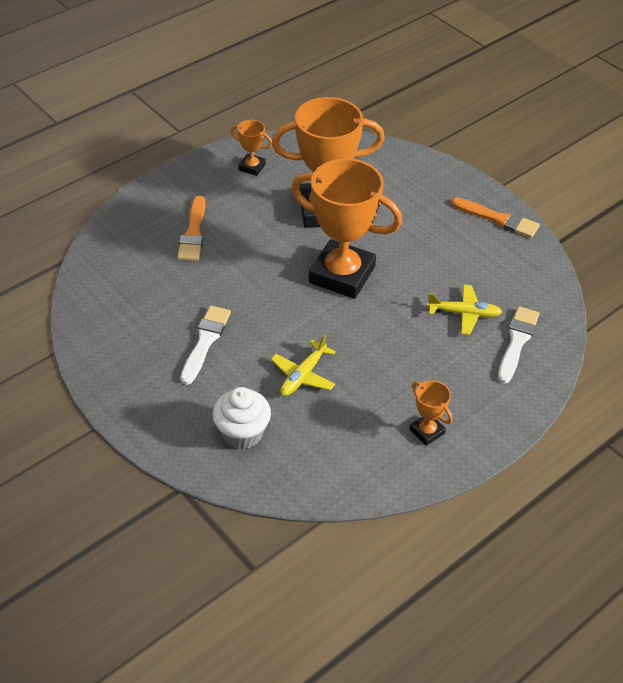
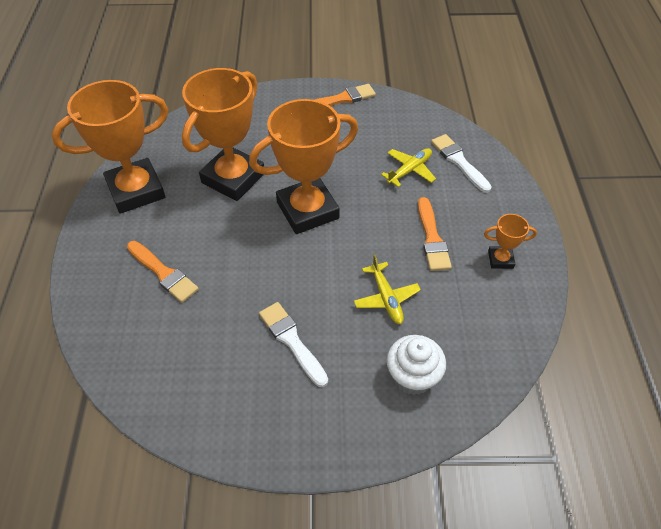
camera: 50 degrees left, 5 degrees up
orange trophy [230,120,272,176] -> orange trophy [52,80,168,214], size x2.26
none -> orange brush [418,197,452,271]

